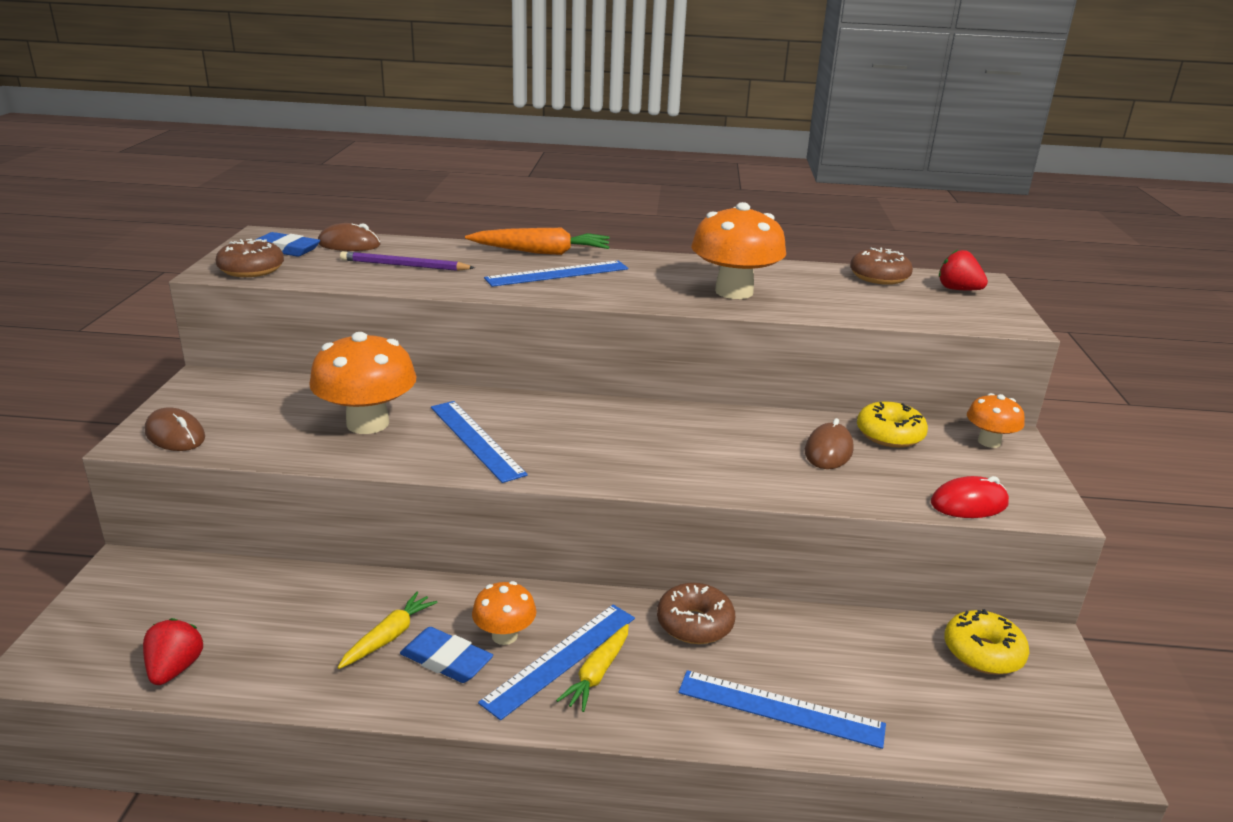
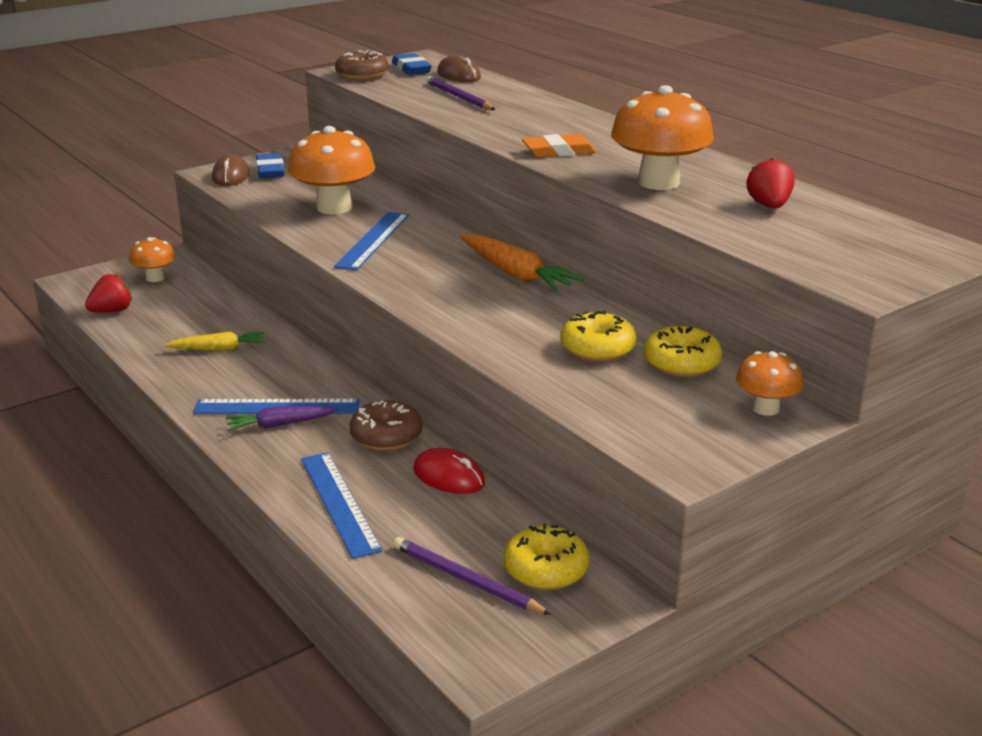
camera: 50 degrees right, 0 degrees up
blue eraser [400,627,493,683] -> blue eraser moved to [256,153,284,178]
orange carrot [465,228,609,255] -> orange carrot moved to [460,234,584,291]
orange mushroom [472,581,537,645] -> orange mushroom moved to [129,237,176,282]
blue ruler [484,261,628,287] -> none
yellow carrot [556,624,629,712] -> purple carrot [226,406,338,431]
brown mouse [805,418,854,469] -> yellow donut [560,311,637,362]
brown donut [850,247,913,285] -> none
red mouse [931,476,1009,518] -> red mouse moved to [413,448,485,494]
red strawberry [939,250,988,290] -> red strawberry moved to [746,158,795,208]
none -> purple pencil [393,537,552,615]
none -> orange eraser [521,134,597,157]

